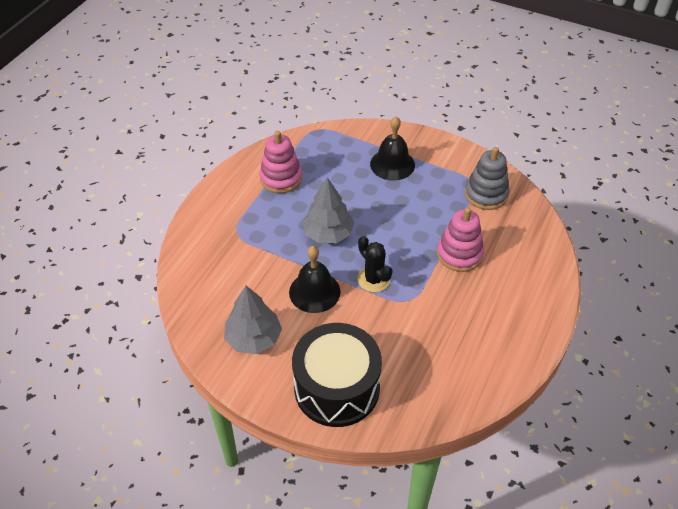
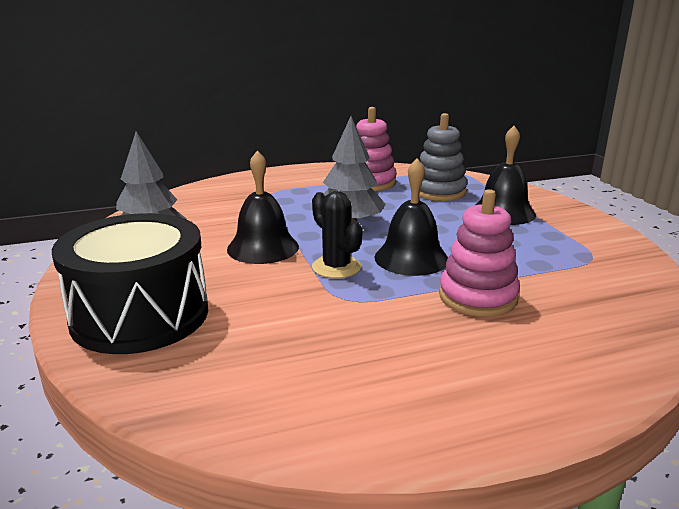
camera: 45 degrees right, 25 degrees down
black cactus [358,236,393,292] -> black cactus turned 45 degrees counterclockwise [312,191,363,278]
grey stacking toy [465,147,509,210] -> grey stacking toy moved to [419,113,468,201]
none -> black bell [374,158,448,276]

